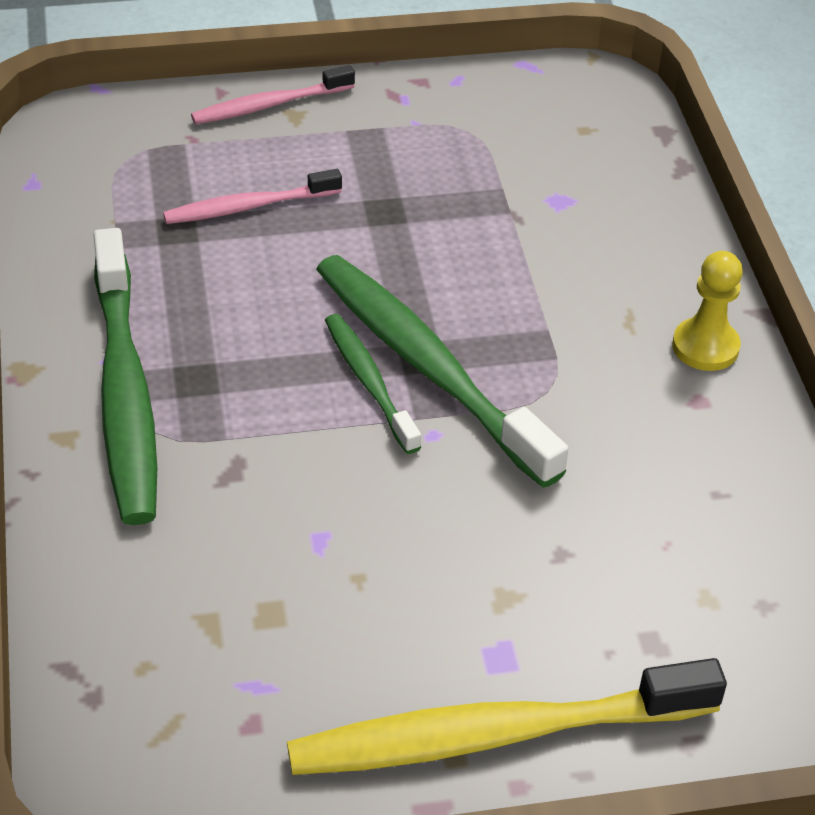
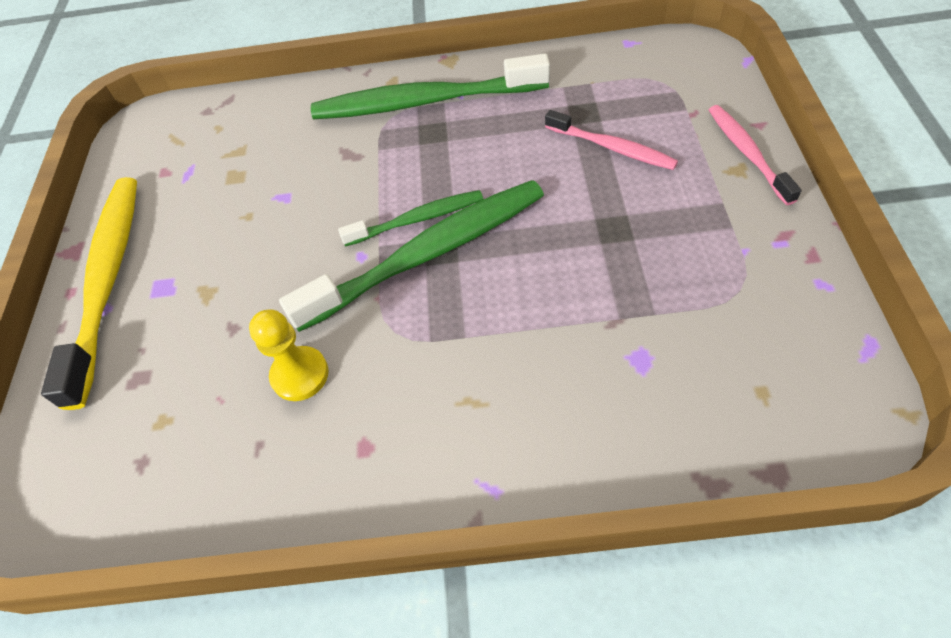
camera: 105 degrees right, 10 degrees up
pink toothbrush [163,169,342,224] -> pink toothbrush turned 135 degrees clockwise [545,110,678,170]
yellow pawn [672,251,743,371] -> yellow pawn moved to [249,309,329,401]

